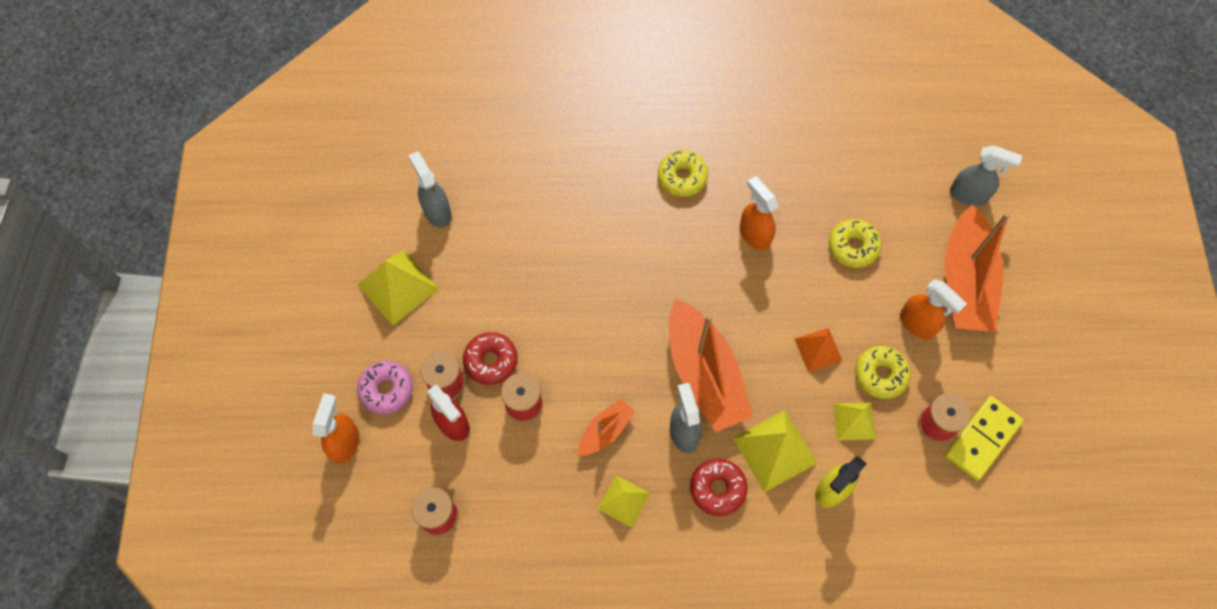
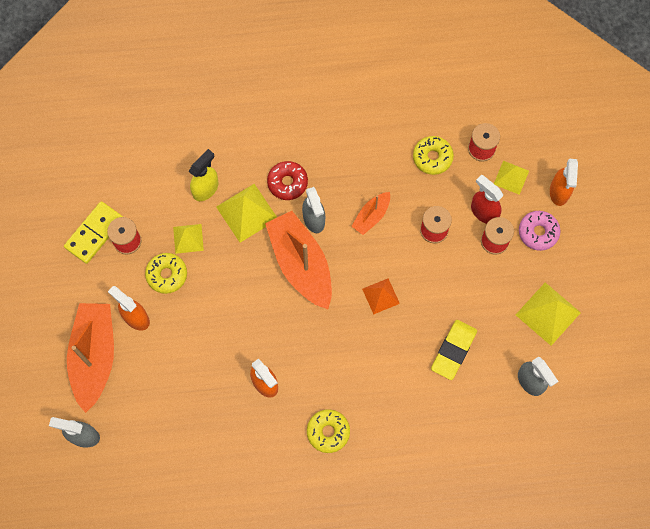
camera: 175 degrees right, 5 degrees up
red donut [463,332,518,385] -> none
yellow pyramid [598,475,650,528] -> yellow pyramid moved to [494,161,529,195]
orange pyramid [794,328,842,372] -> orange pyramid moved to [362,278,400,314]
yellow donut [829,219,882,268] -> yellow donut moved to [413,136,454,175]
none -> yellow eraser [431,320,477,380]

